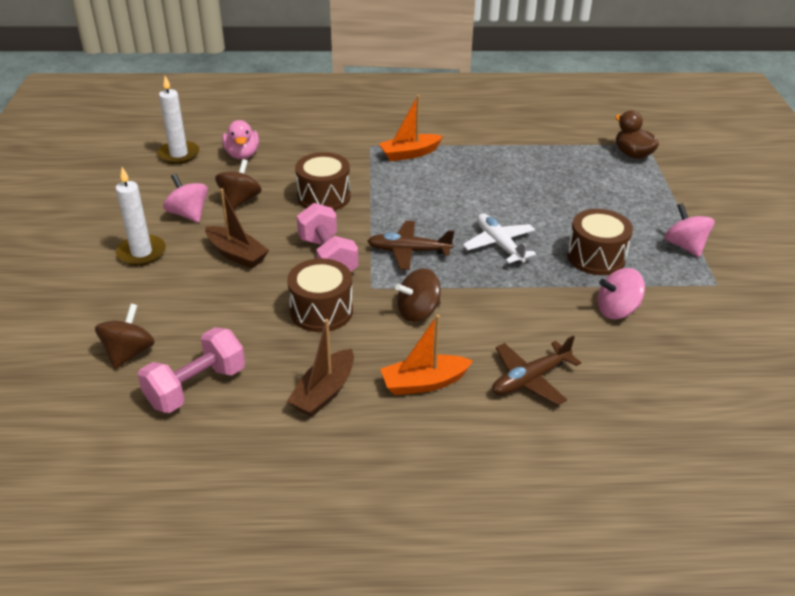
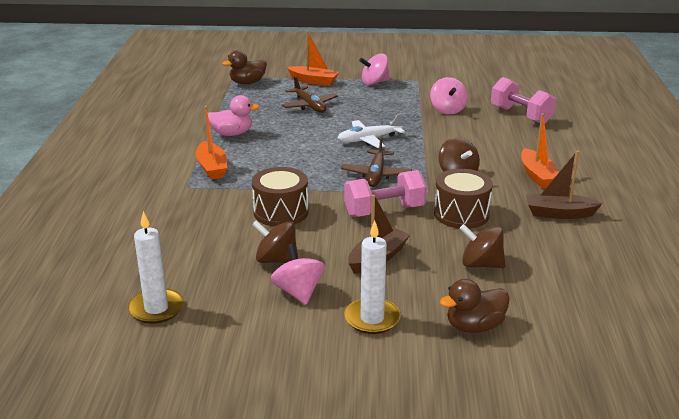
camera: 85 degrees left, 10 degrees down
brown spinning top [95,304,155,369] -> brown spinning top moved to [459,224,506,268]
pink dumbbell [138,327,245,413] -> pink dumbbell moved to [491,77,556,123]
pink spinning top [163,174,208,223] -> pink spinning top turned 105 degrees clockwise [271,244,325,305]
pink duck [222,120,259,159] -> pink duck moved to [208,95,260,136]
brown boat [287,319,354,417] -> brown boat turned 150 degrees clockwise [526,151,603,219]
brown plane [492,335,581,405] -> brown plane moved to [282,76,338,113]
brown drum [567,209,633,275] -> none
none -> orange boat [287,31,339,86]
none -> brown duck [440,279,510,333]

